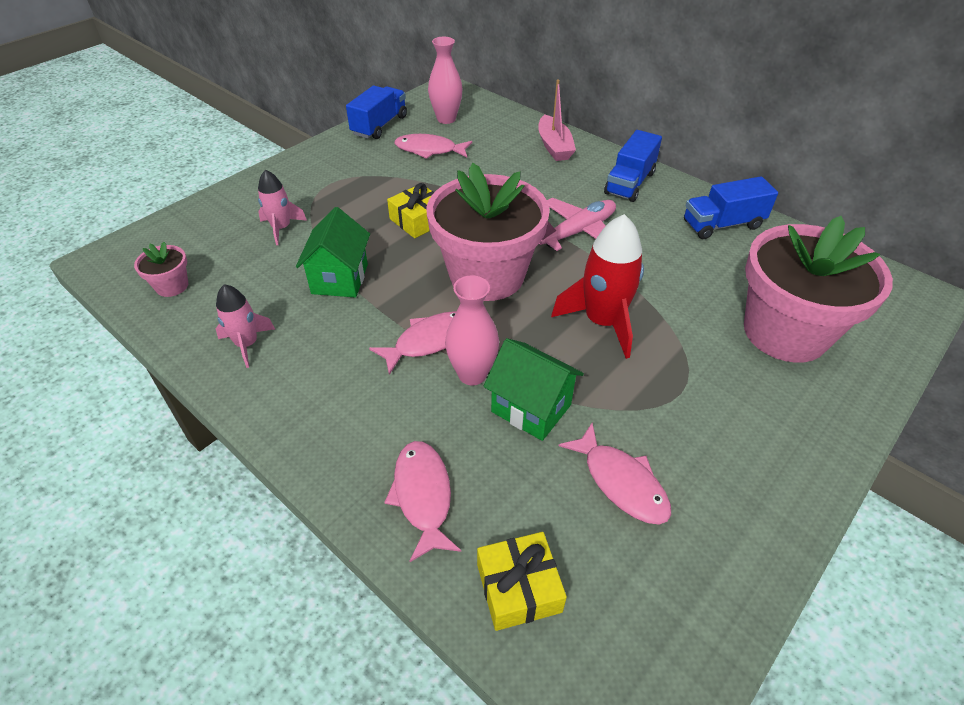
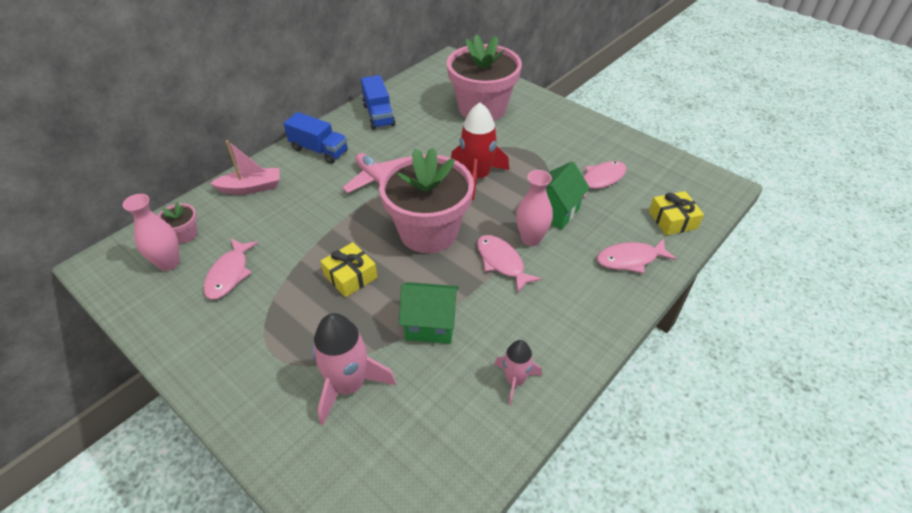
camera: 90 degrees left, 0 degrees up
pink flower pot [134,242,188,297] -> pink flower pot moved to [158,202,197,243]
pink rocket [258,170,307,245] -> pink rocket [312,313,396,425], size x1.68
blue truck [346,85,407,139] -> none

